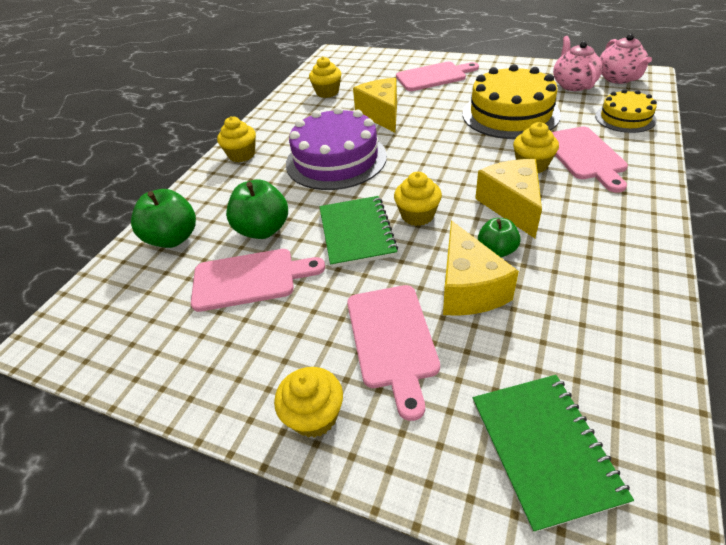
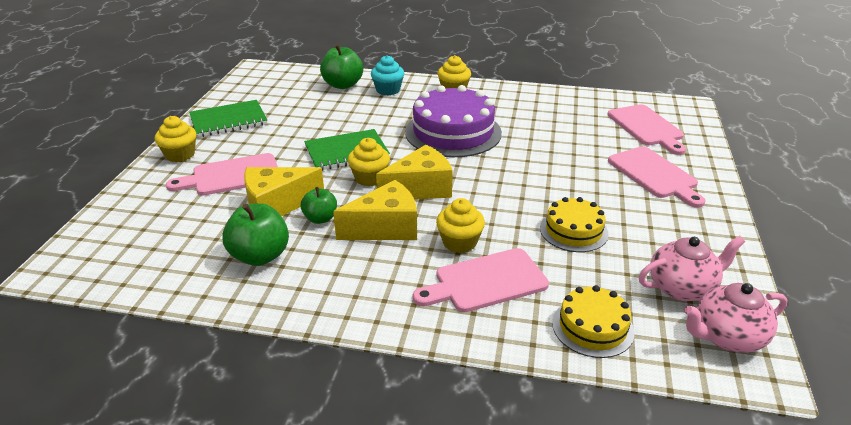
camera: 75 degrees right, 10 degrees down
pink cutting board [191,249,325,312] -> pink cutting board moved to [607,104,686,155]
green apple [226,180,288,239] -> green apple moved to [222,203,289,266]
yellow cupcake [309,57,341,98] -> none
yellow cheese [353,78,397,133] -> yellow cheese moved to [376,145,453,200]
yellow cake [463,64,561,139] -> yellow cake [540,197,609,252], size x0.56
green notebook [473,375,634,533] -> green notebook moved to [189,100,268,137]
none -> turquoise cupcake [371,55,404,95]

